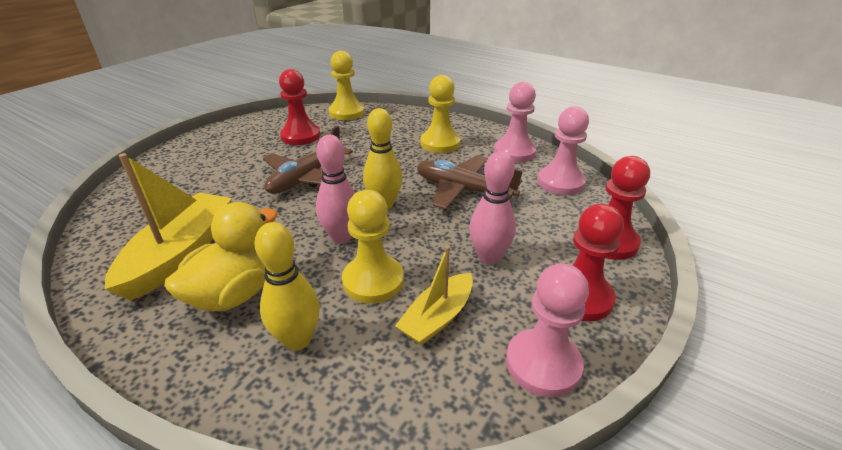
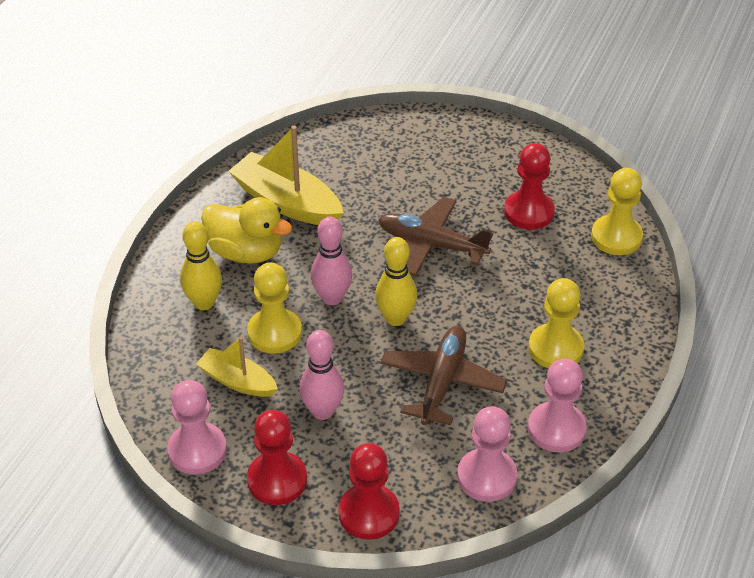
camera: 80 degrees right, 10 degrees up
yellow boat [105,153,232,301] -> yellow boat turned 150 degrees counterclockwise [228,126,344,225]

